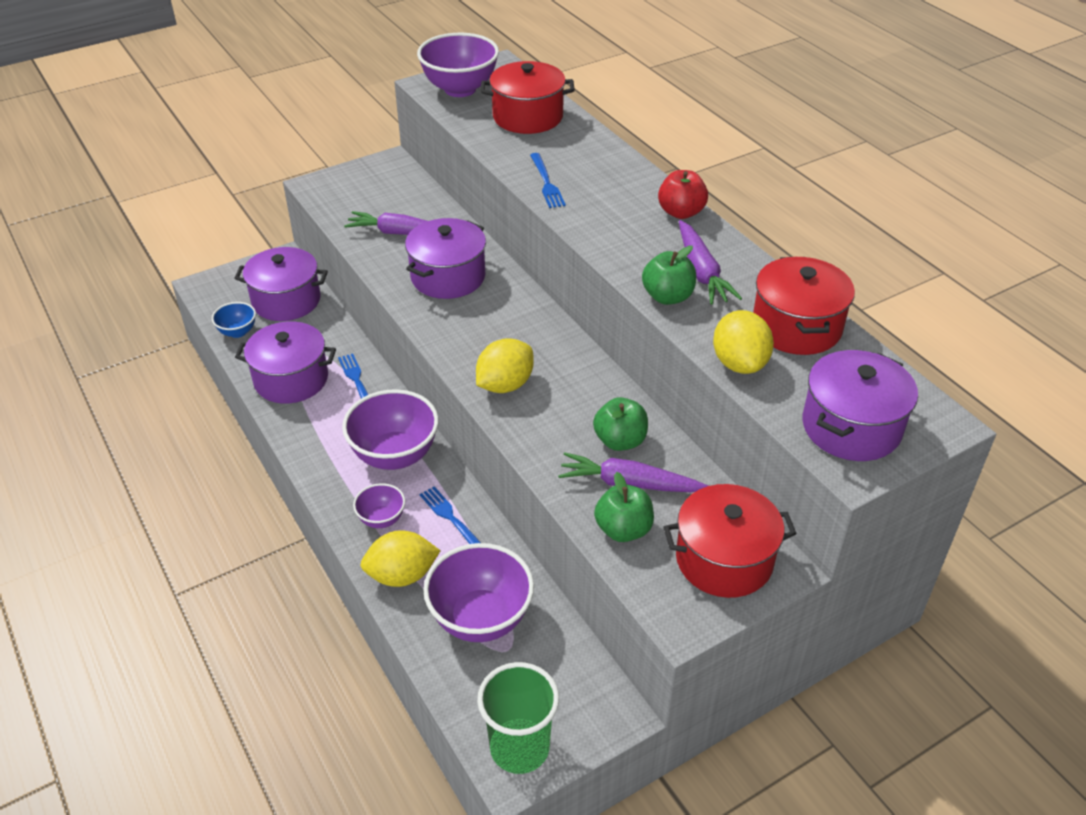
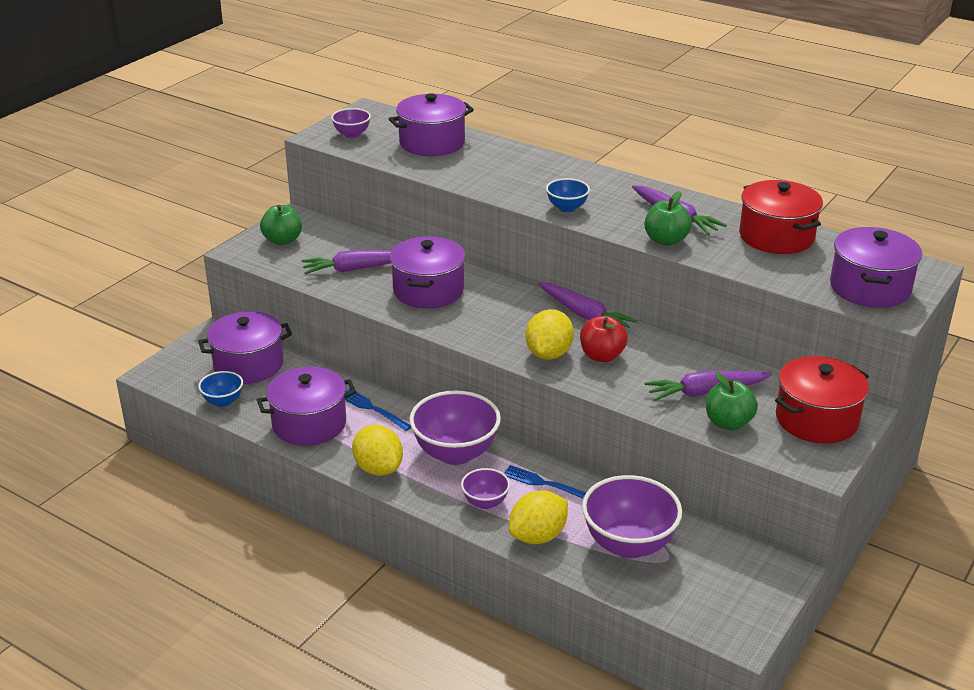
camera: 25 degrees left, 10 degrees down
purple bowl [417,33,499,97] -> purple bowl [331,108,371,138], size x0.52
green cup [477,662,559,774] -> none
red pot [481,61,575,134] -> purple pot [389,93,474,156]
blue fork [530,153,566,208] -> none
green apple [593,397,648,451] -> green apple moved to [260,205,302,245]
red apple [658,170,708,219] -> red apple moved to [580,316,628,362]
yellow lemon [713,310,774,374] -> yellow lemon moved to [352,425,403,476]
none -> purple carrot [538,282,638,328]
none -> blue bowl [546,178,590,212]

